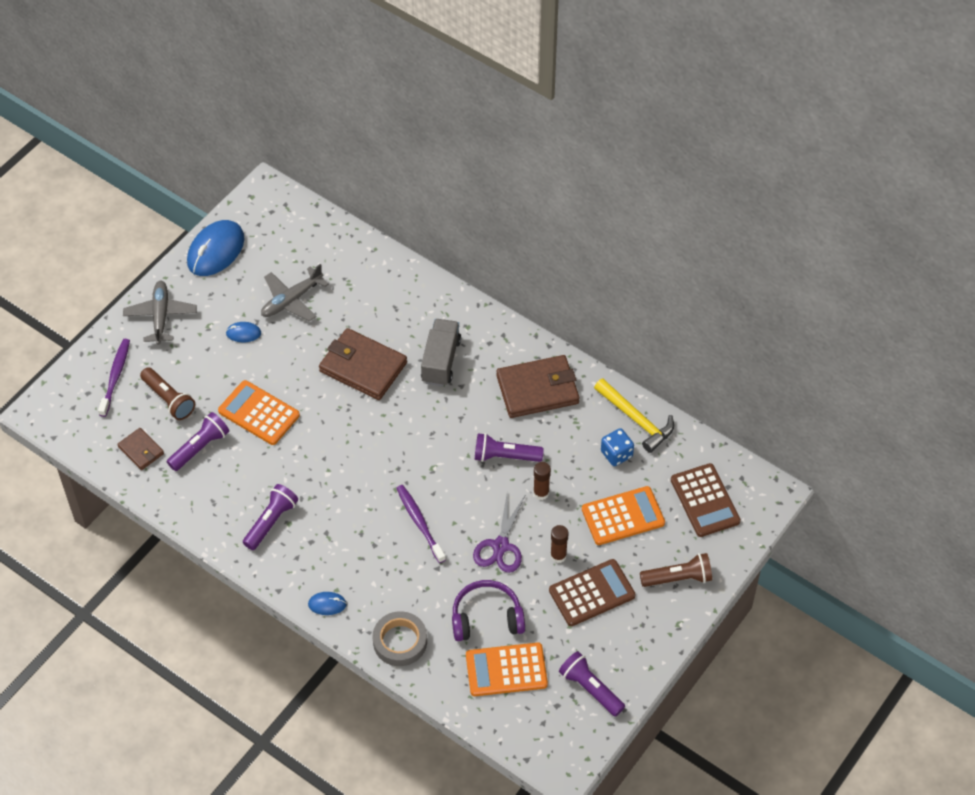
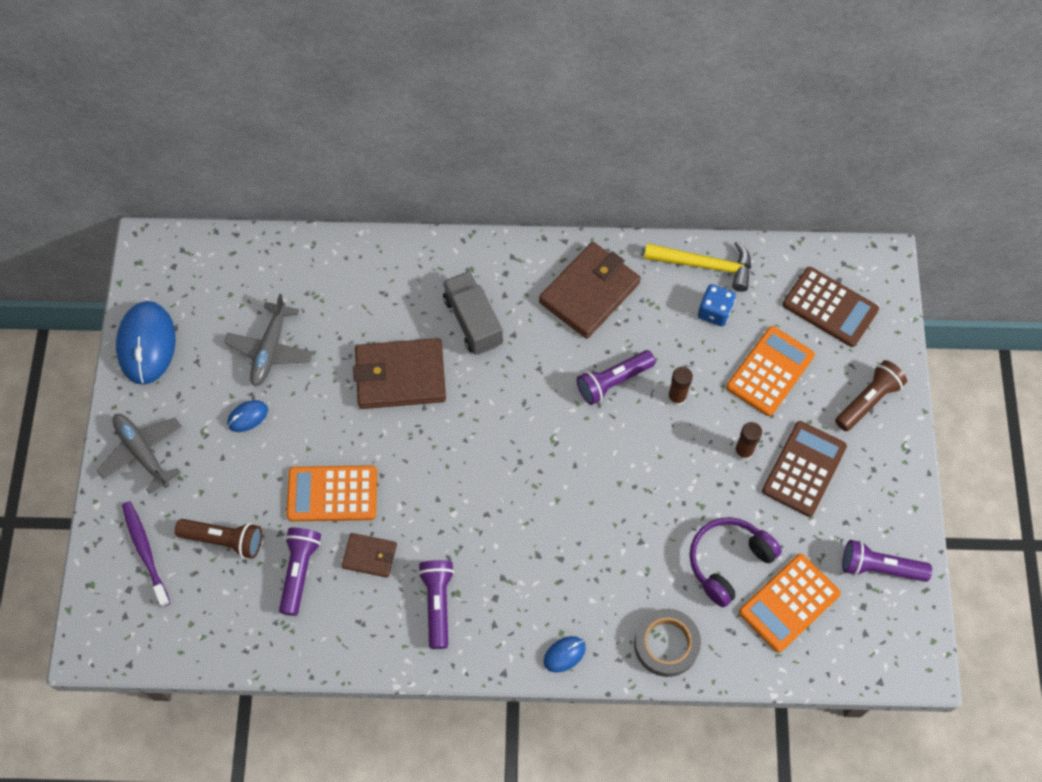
camera: 35 degrees left, 10 degrees up
brown wallet [117,428,164,470] -> brown wallet moved to [342,533,397,578]
purple toothbrush [396,485,446,563] -> none
purple scissors [473,495,525,573] -> none

